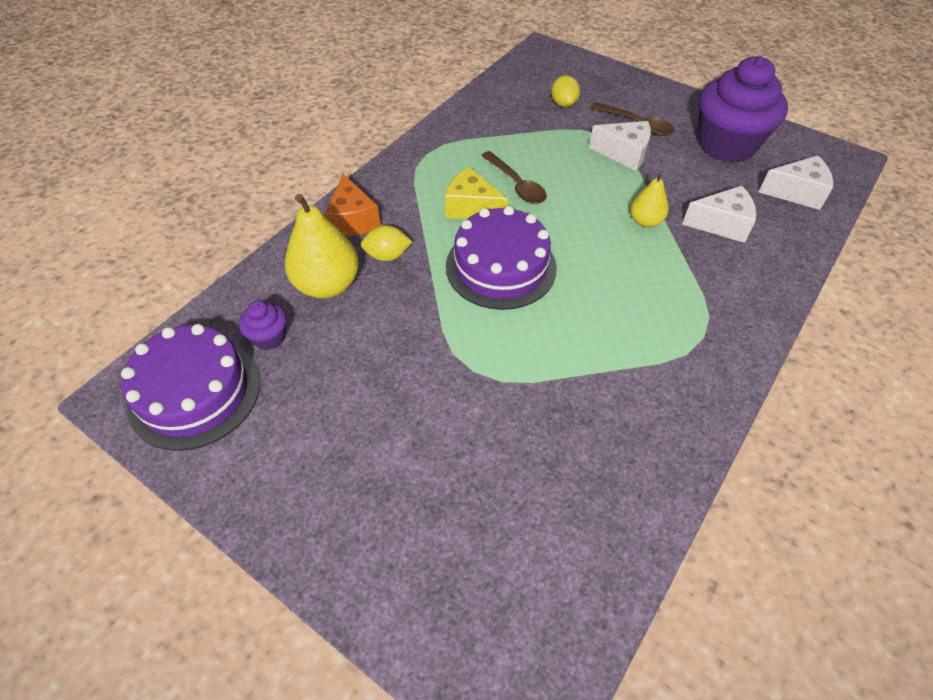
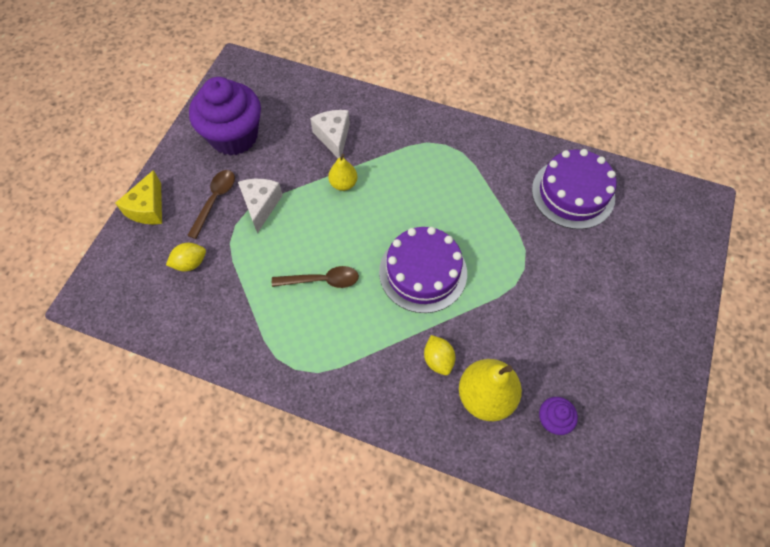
camera: 105 degrees left, 10 degrees up
purple cake [121,324,260,451] -> purple cake moved to [532,149,617,229]
orange cheese [324,173,381,237] -> none
yellow cheese [445,167,508,219] -> yellow cheese moved to [115,170,162,225]
brown spoon [481,151,547,204] -> brown spoon turned 45 degrees clockwise [272,266,359,288]
white cheese [759,155,834,210] -> none

